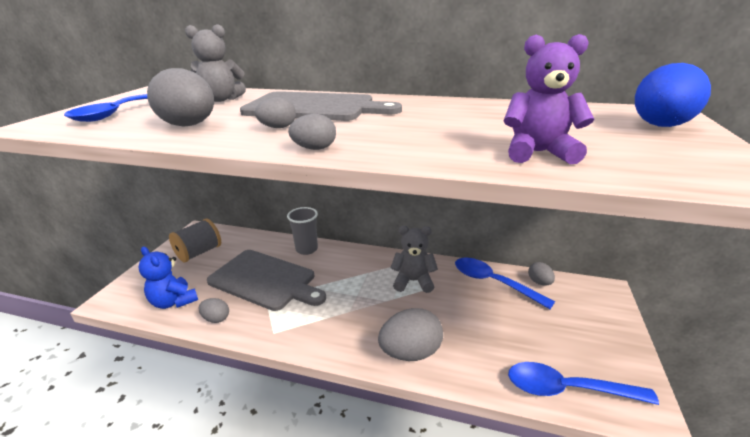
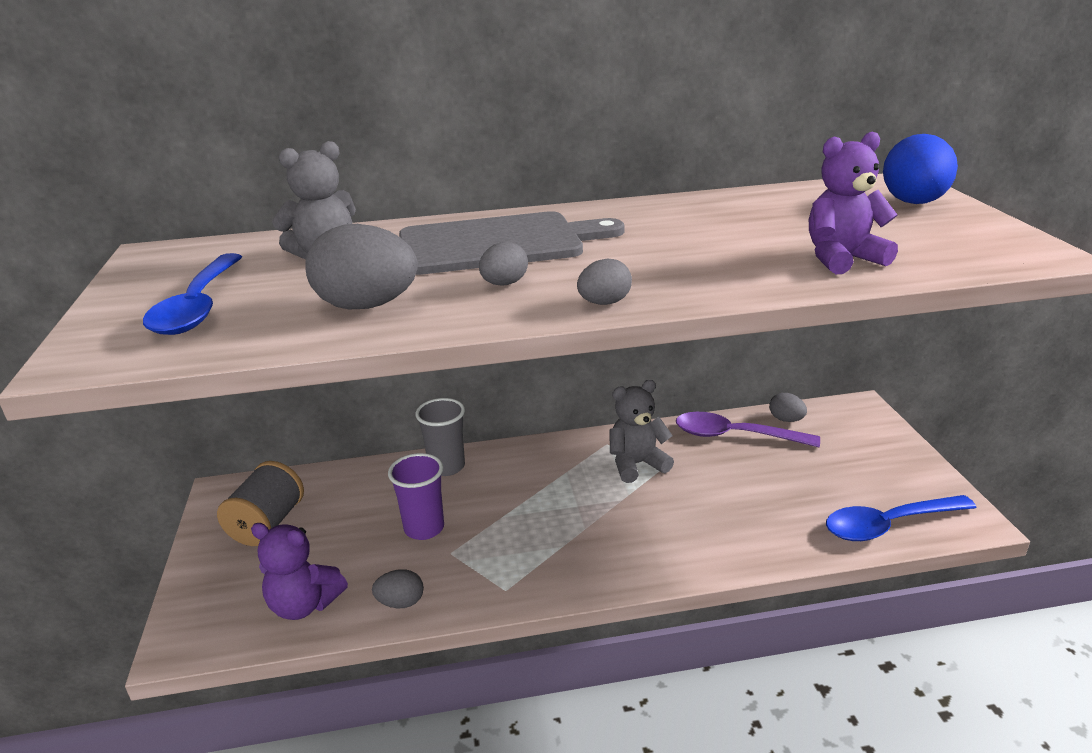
camera: 25 degrees left, 0 degrees up
blue teddy bear [138,247,198,309] -> purple teddy bear [251,523,348,620]
grey cutting board [207,250,326,311] -> purple cup [388,453,444,540]
grey egg [378,308,443,361] -> none
blue spoon [455,258,555,309] -> purple spoon [676,412,820,447]

